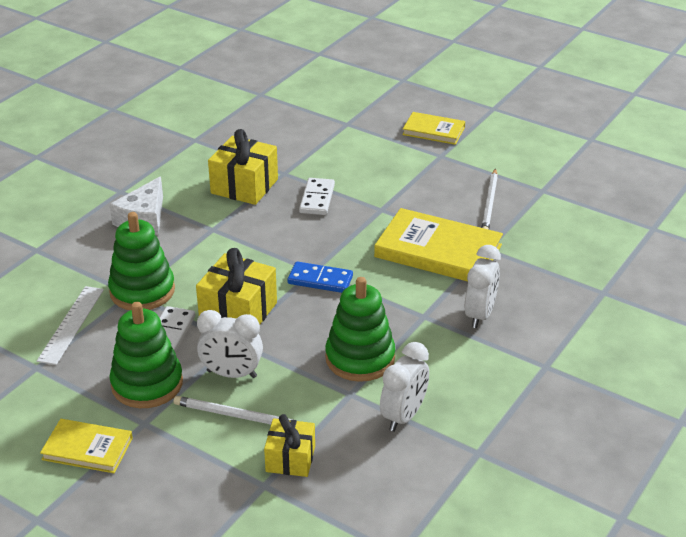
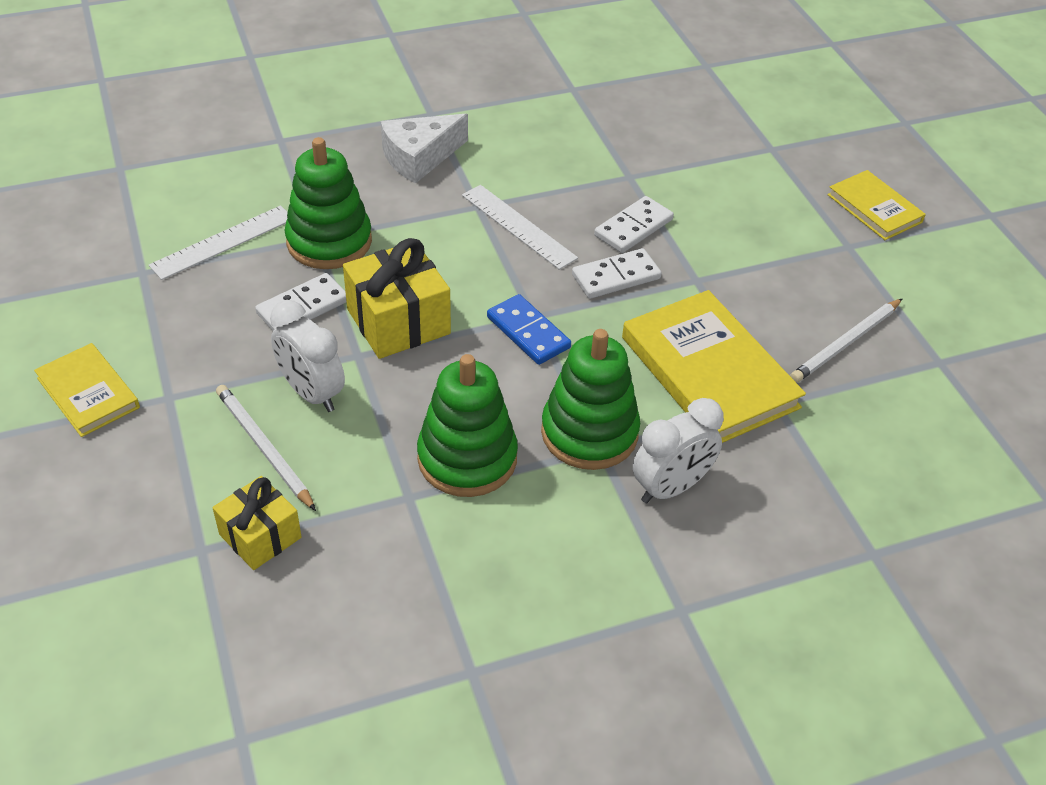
camera: 35 degrees right, 10 degrees up
green stacking toy [109,302,183,408] -> green stacking toy moved to [541,329,640,470]
yellow gift [208,129,278,205] -> none
white clock [380,342,429,432] -> none
none -> white ruler [462,185,578,270]
none -> white domino [572,248,662,299]

